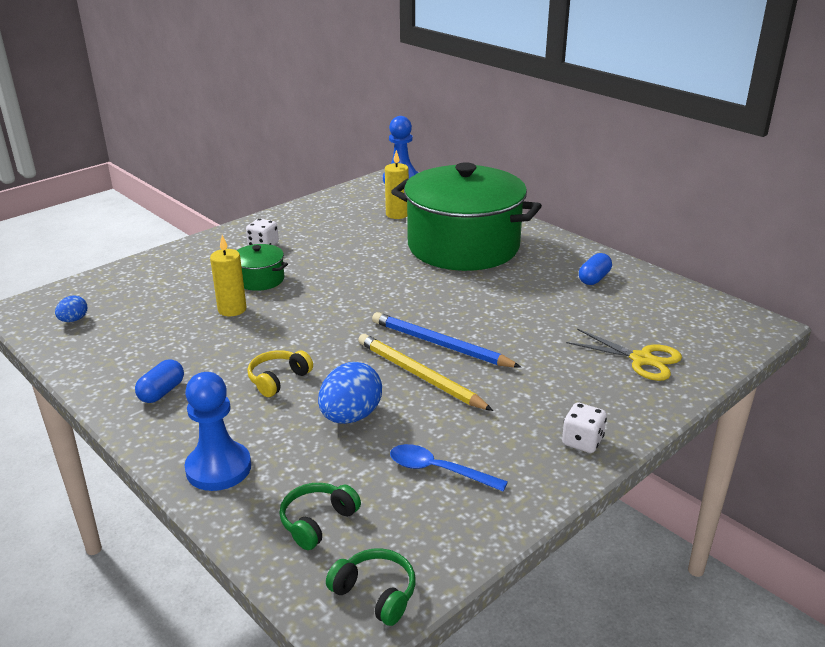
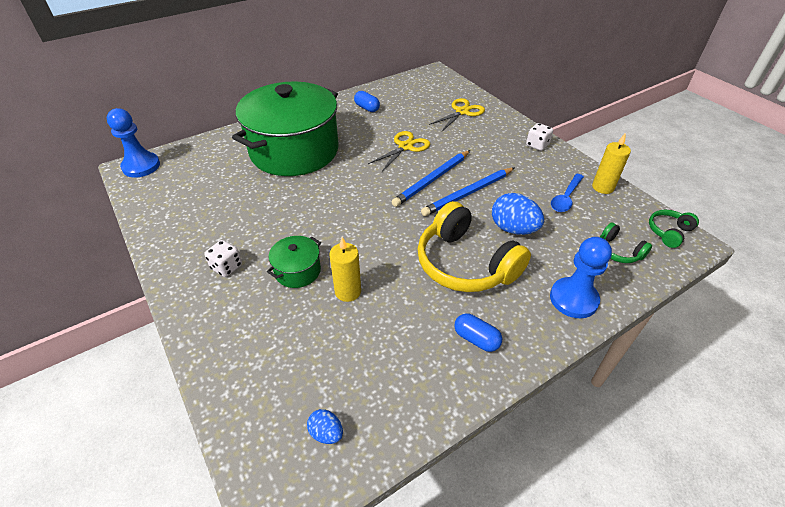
camera: 80 degrees left, 15 degrees up
yellow headphones [247,350,313,397] -> yellow headphones [417,201,531,292], size x2.12
yellow pencil [358,334,493,411] -> blue pencil [421,167,515,216]
yellow candle [385,150,409,219] -> yellow candle moved to [592,134,631,194]
none -> yellow scissors [368,131,430,172]

